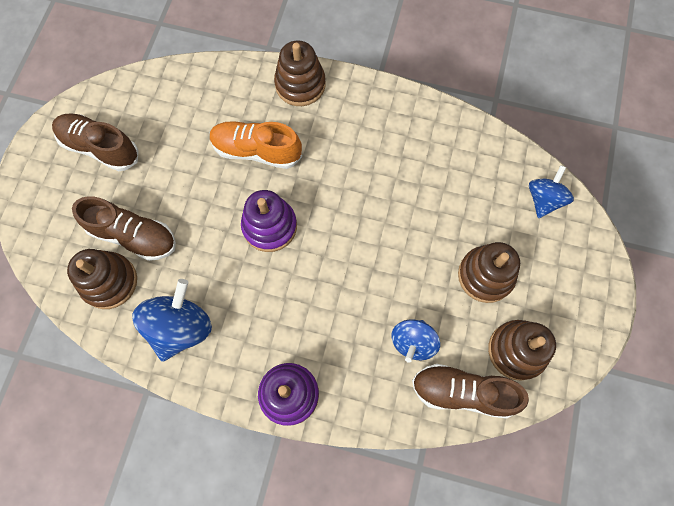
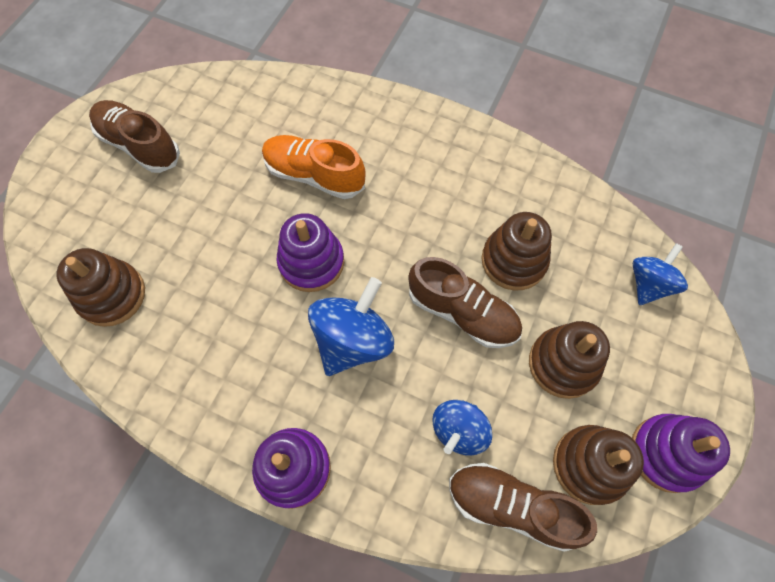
camera: 10 degrees right, 5 degrees down
brown shoe [72,196,176,261] -> brown shoe moved to [408,257,522,348]
blue spinning top [132,279,212,362] -> blue spinning top moved to [308,277,394,376]
brown stacking toy [274,40,326,106] -> brown stacking toy moved to [482,212,552,291]
none -> purple stacking toy [632,414,730,493]

